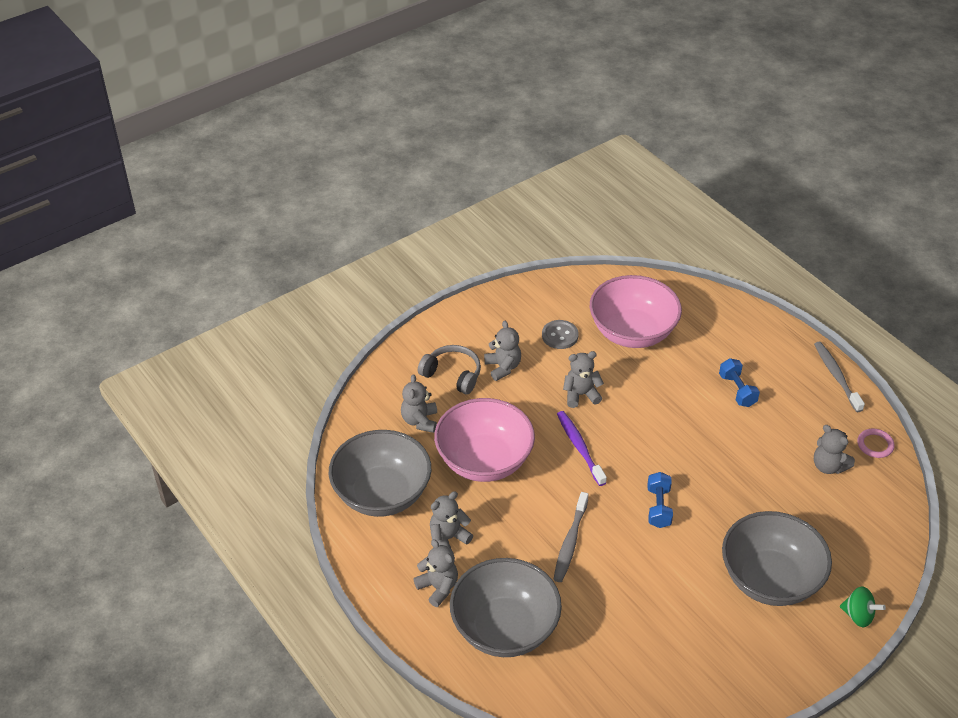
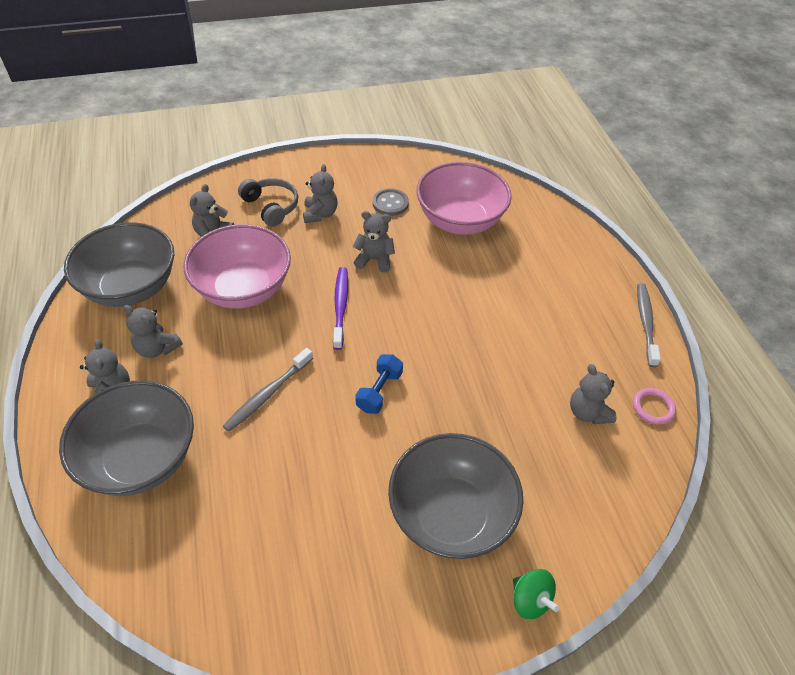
camera: 20 degrees right, 5 degrees up
grey teddy bear [430,491,473,550] -> grey teddy bear turned 135 degrees counterclockwise [124,305,183,358]
blue dumbbell [719,358,760,407] -> none

